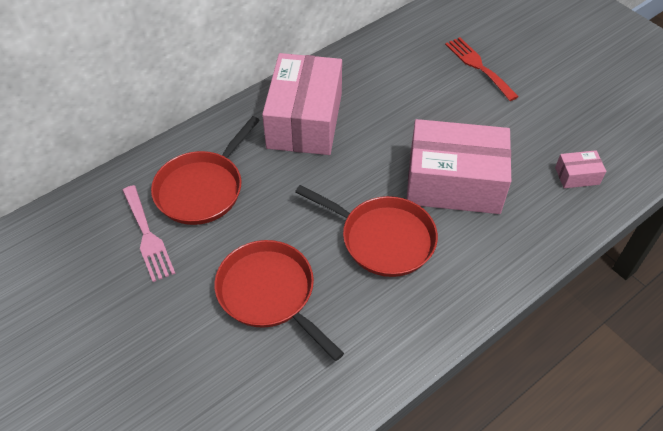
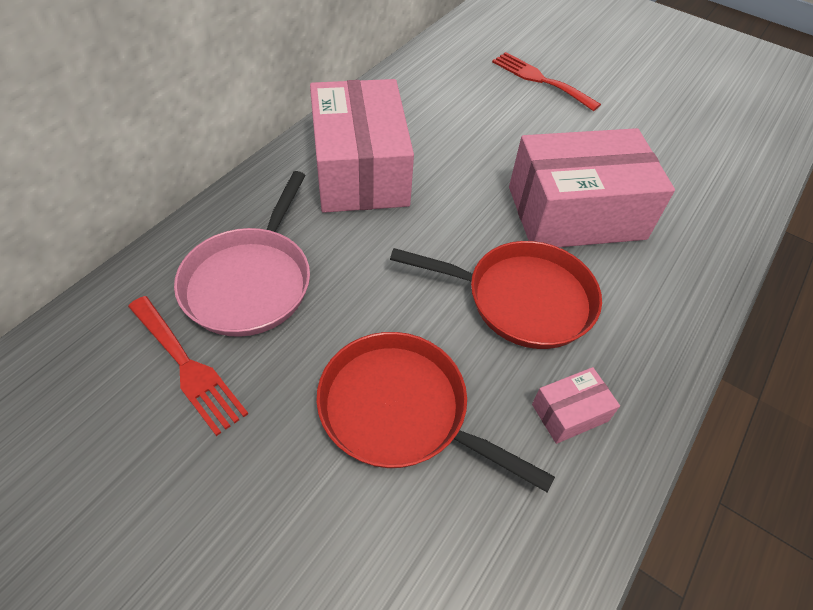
camera: 20 degrees left, 0 degrees up
pink fork [122,185,176,282] -> red fork [128,296,248,436]
red pan [151,116,260,225] -> pink pan [174,171,310,337]
pink box [555,150,606,188] -> pink box moved to [532,367,620,444]

